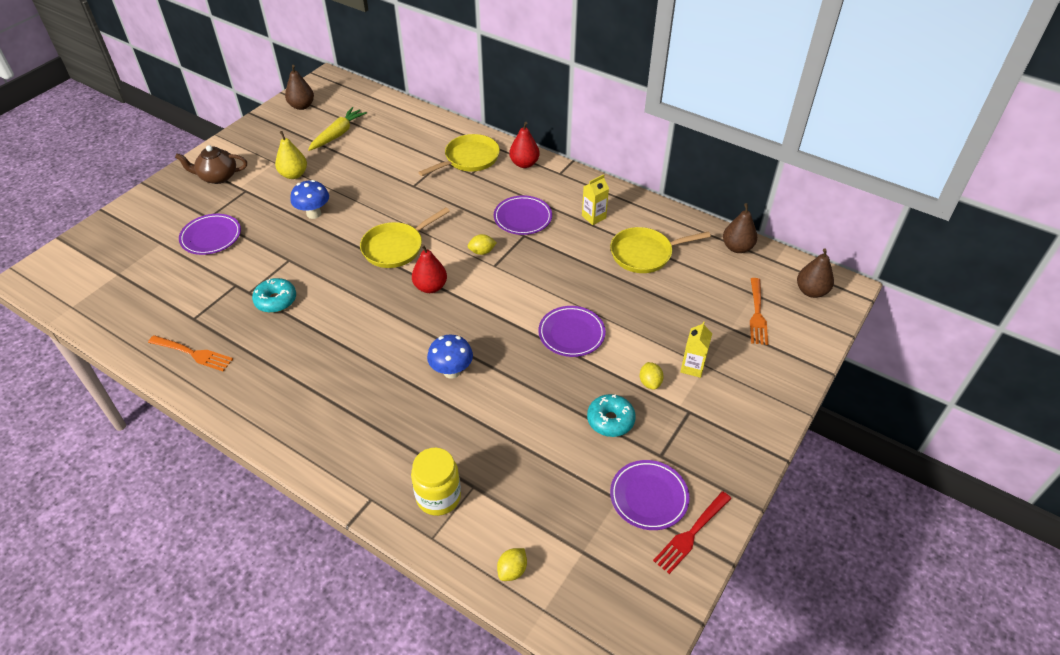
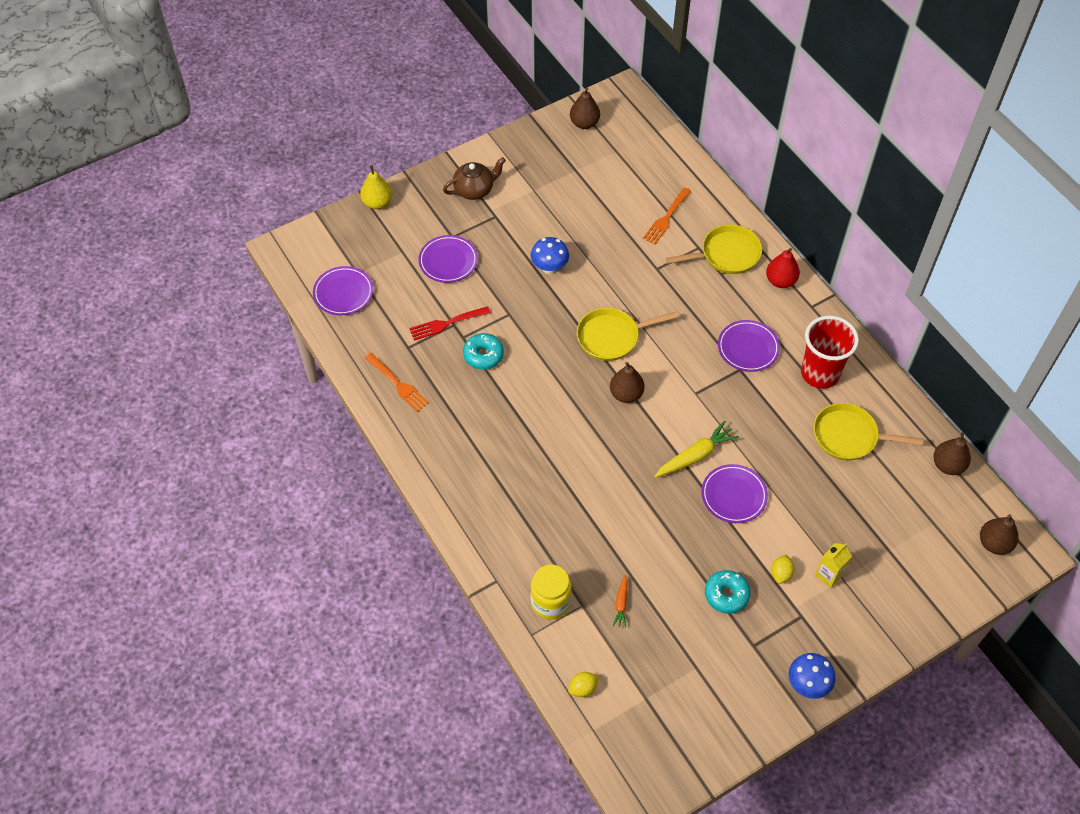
camera: 25 degrees right, 10 degrees up
brown teapot [175,145,247,184] -> brown teapot turned 135 degrees clockwise [443,157,506,200]
yellow pear [275,131,307,179] -> yellow pear moved to [360,165,392,209]
yellow carrot [308,107,367,151] -> yellow carrot moved to [654,421,739,478]
red pear [412,244,447,293] -> brown pear [610,362,645,403]
blue mushroom [427,335,473,379] -> blue mushroom moved to [789,653,836,699]
yellow lemon [467,234,497,255] -> none
yellow carton [582,174,609,225] -> red cup [801,316,859,389]
purple plate [610,460,690,530] -> purple plate moved to [313,266,373,315]
red fork [653,491,732,574] -> red fork moved to [409,306,491,341]
orange fork [750,278,768,345] -> orange fork moved to [643,187,691,244]
none -> orange carrot [613,575,628,628]

